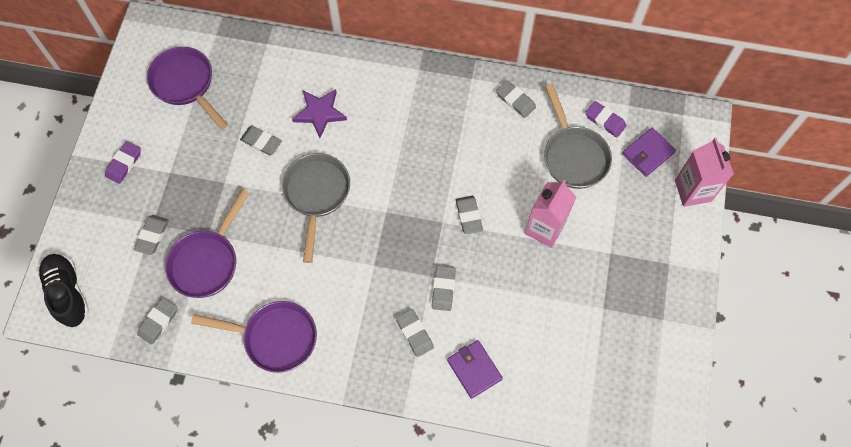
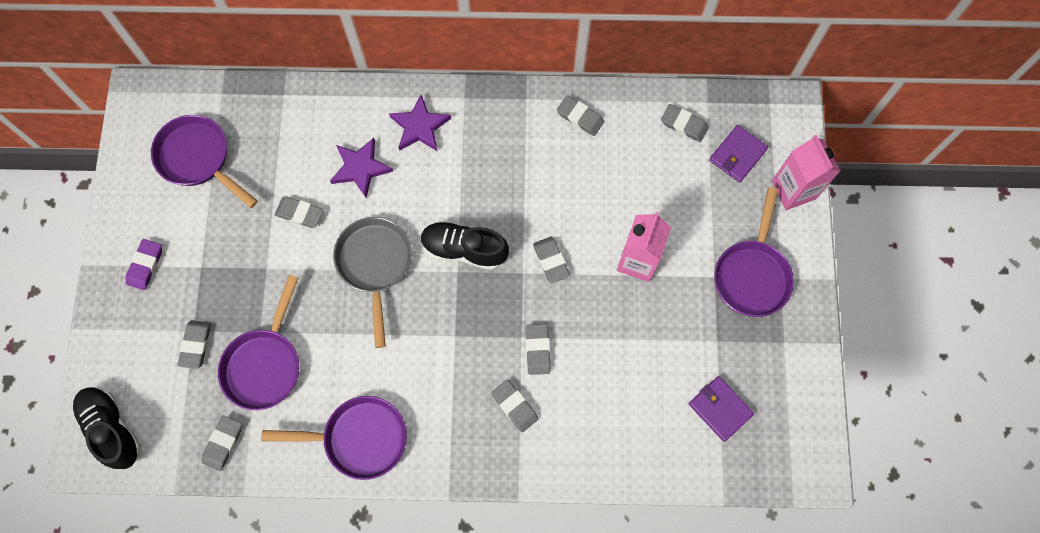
camera: 10 degrees left, 5 degrees up
purple wallet [447,340,503,399] -> purple wallet moved to [689,376,754,442]
grey pan [544,84,612,189] -> none
purple eraser [585,101,627,138] -> grey eraser [661,104,709,142]
none -> purple star [389,95,451,152]
none -> black shoe [421,221,509,270]
none -> purple pan [714,187,794,317]

